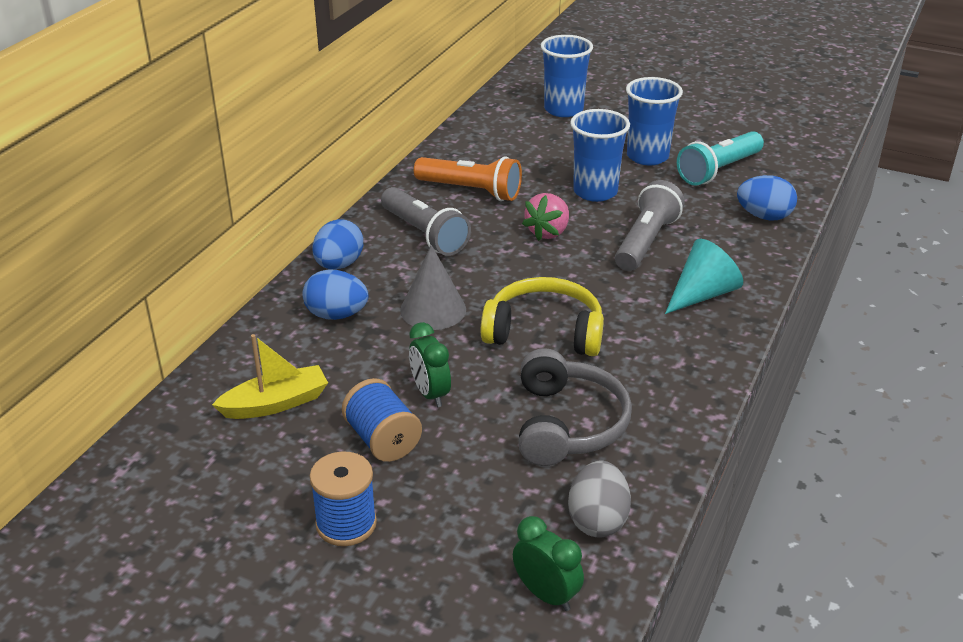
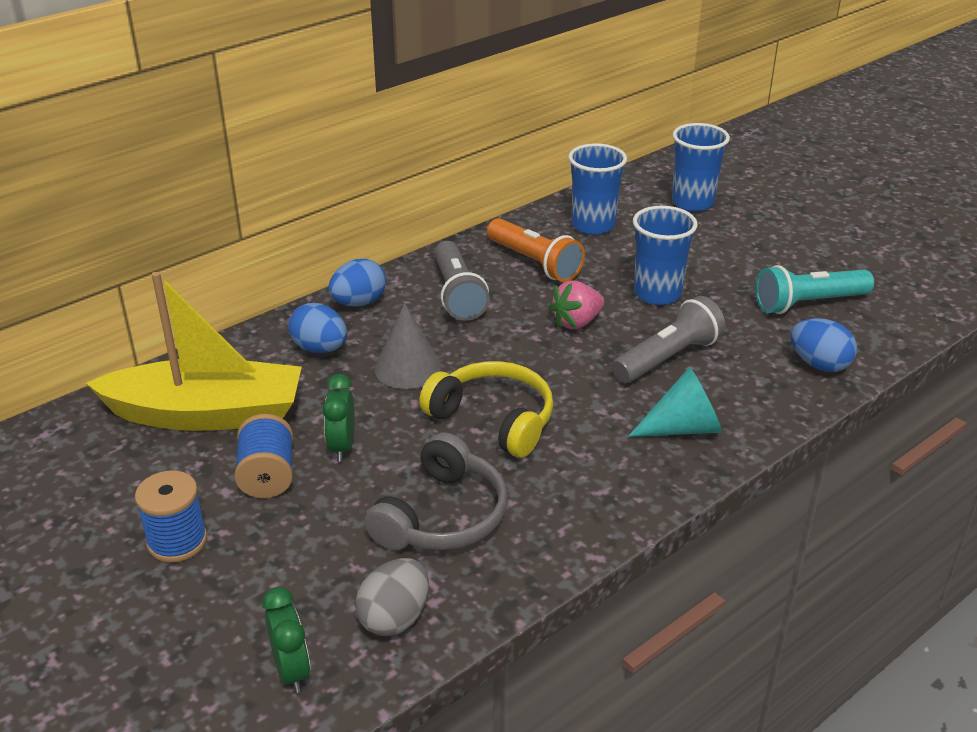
camera: 25 degrees right, 0 degrees up
yellow boat [212,334,328,419] -> yellow boat [86,272,302,431], size x1.91
blue cup [626,77,683,165] -> blue cup moved to [568,143,627,235]

